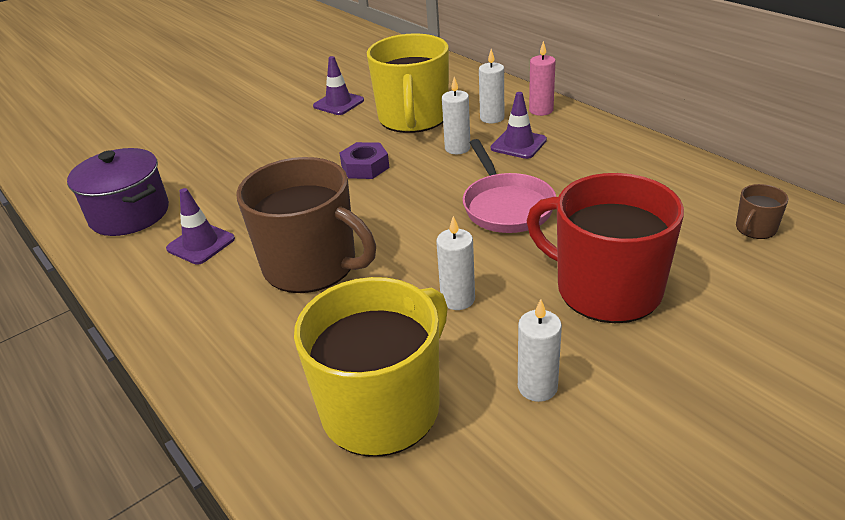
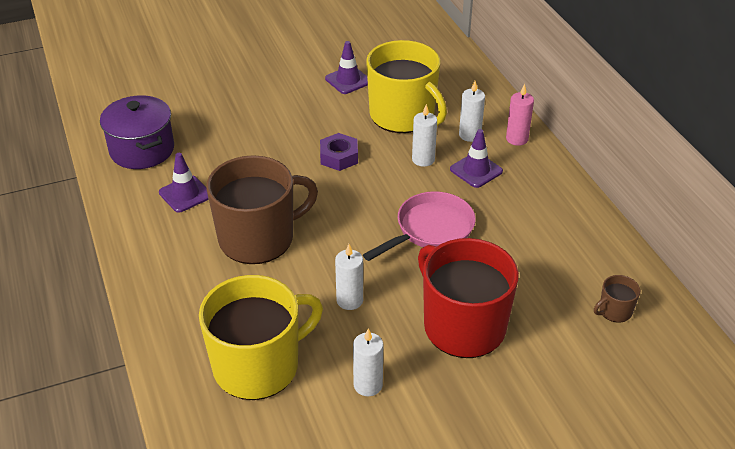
camera: 15 degrees right, 5 degrees up
brown mug [236,157,376,293] -> brown mug turned 75 degrees counterclockwise [207,155,318,264]
yellow mug [367,33,449,133] -> yellow mug turned 60 degrees counterclockwise [366,40,447,133]
pink pan [463,139,556,233] -> pink pan turned 135 degrees counterclockwise [363,191,476,261]

